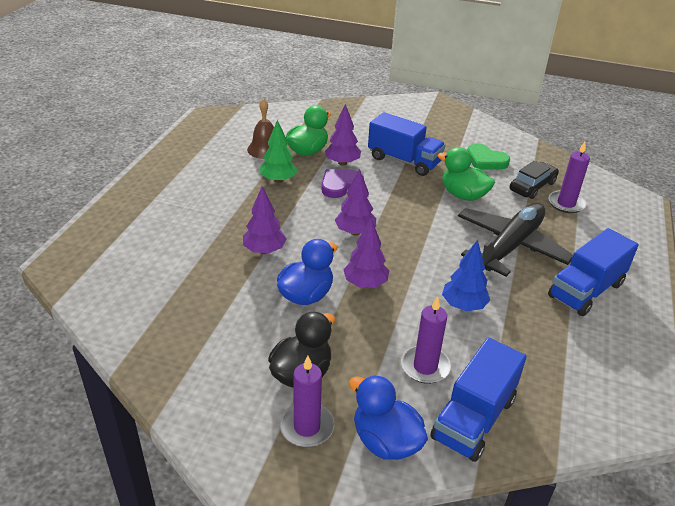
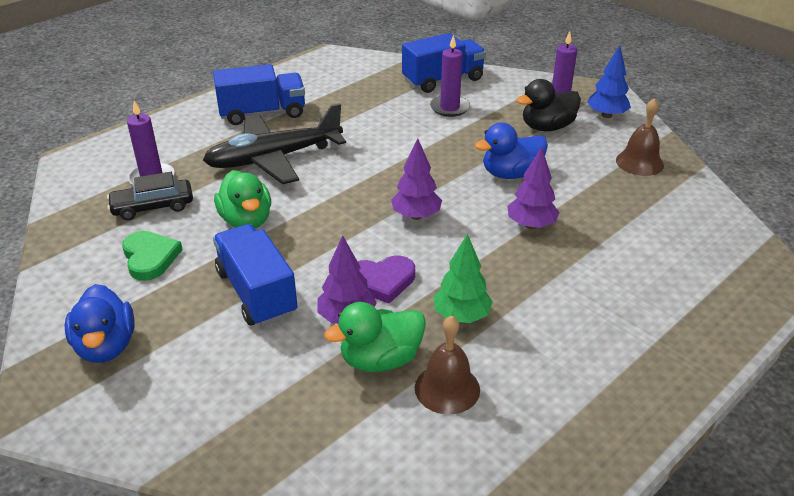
camera: 150 degrees left, 0 degrees up
purple tree [343,219,389,288] -> none
blue duck [349,375,428,460] -> blue duck moved to [64,284,135,363]
blue tree [442,240,490,311] -> blue tree moved to [587,45,631,118]
none -> brown bell [616,98,664,176]

